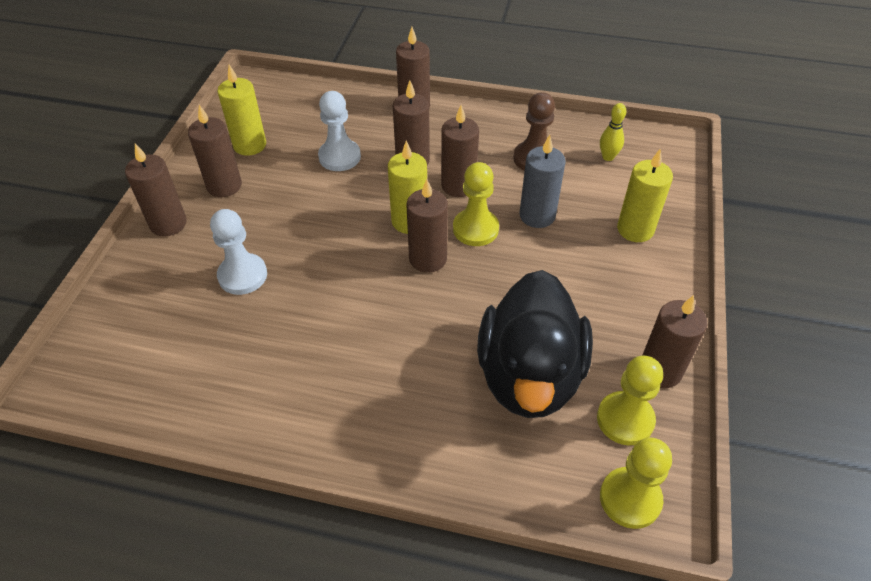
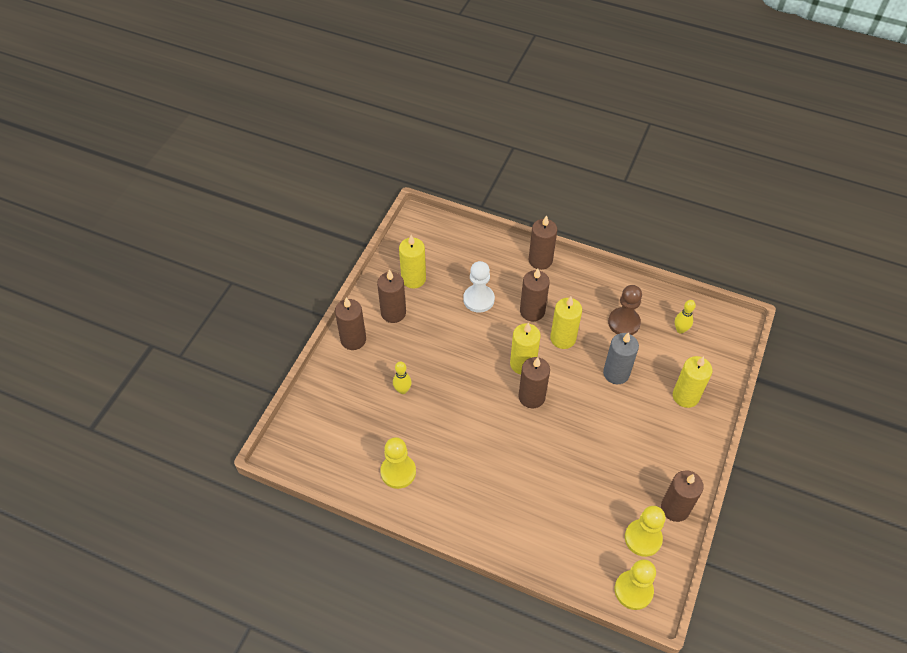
camera: 10 degrees right, 5 degrees up
white pawn [210,209,267,295] -> yellow bowling pin [393,361,412,394]
brown candle [441,105,479,197] -> yellow candle [550,297,582,349]
yellow pawn [453,162,499,246] -> yellow pawn moved to [380,437,416,489]
black duck [477,270,593,418] -> none

